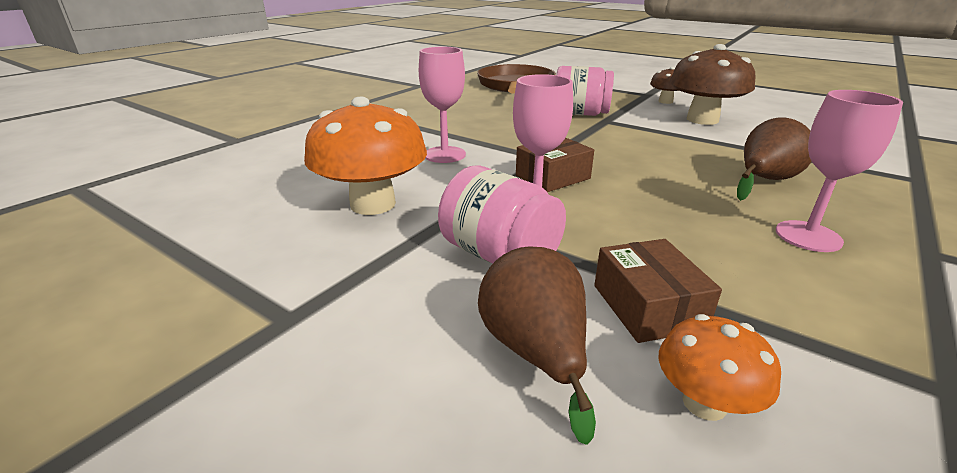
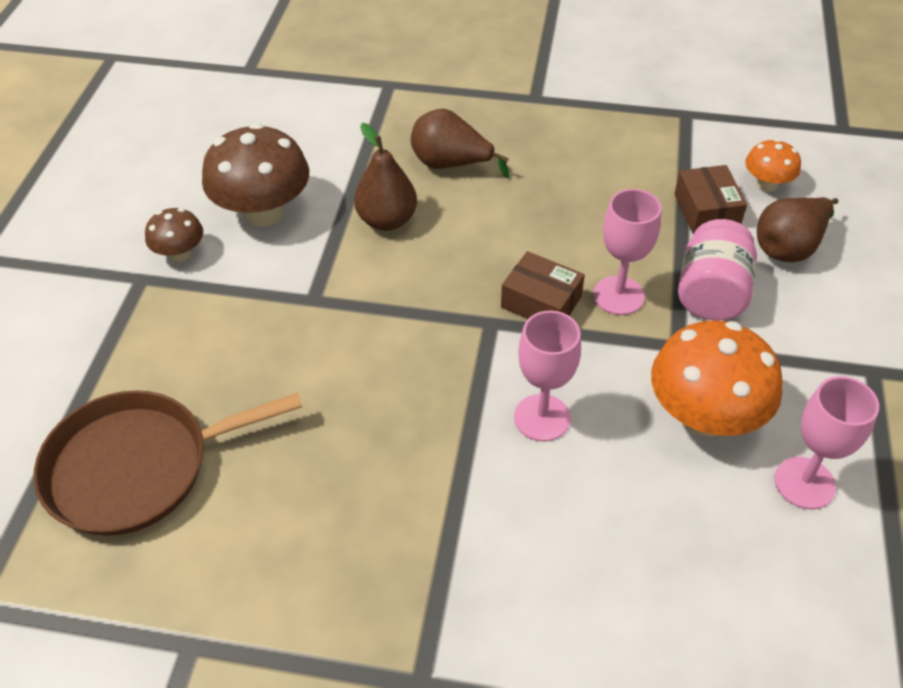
camera: 115 degrees left, 20 degrees up
pink jar [556,66,614,116] -> none
brown box [594,239,722,343] -> brown box turned 60 degrees counterclockwise [675,165,747,234]
pink goblet [776,90,903,252] -> pink goblet moved to [774,376,879,509]
none -> brown pear [354,123,417,231]

